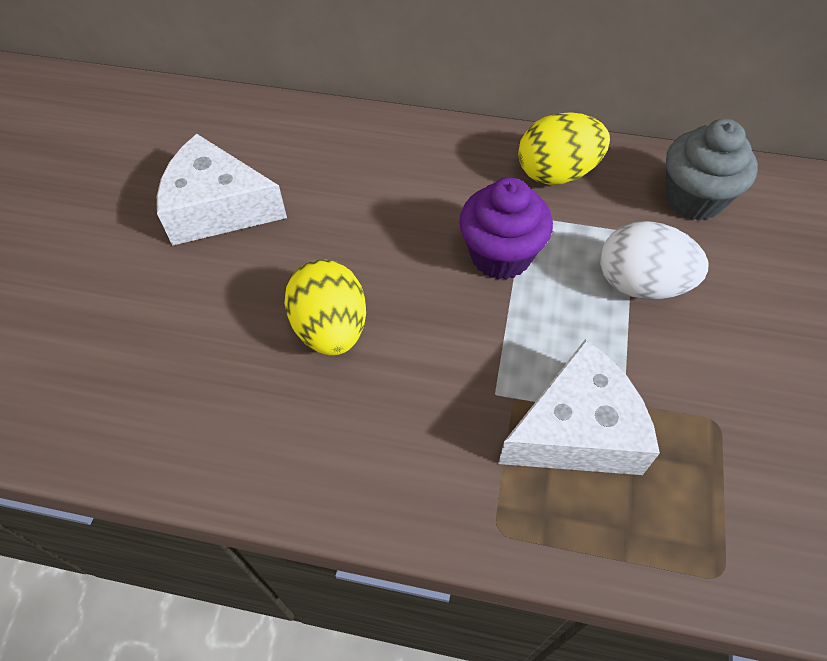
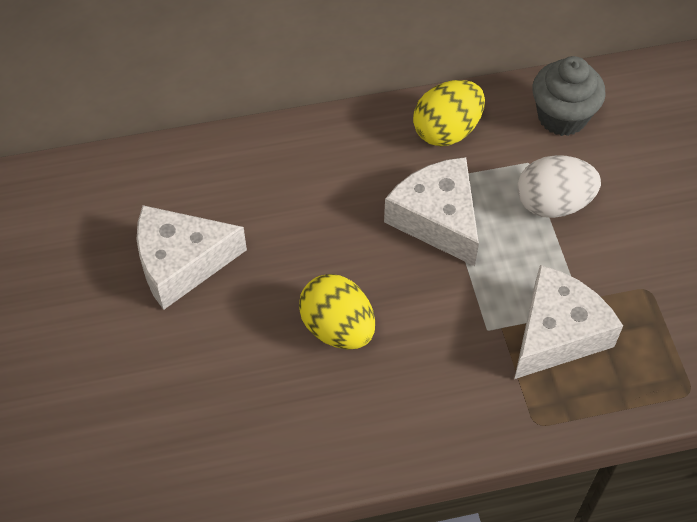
camera: 25 degrees left, 0 degrees up
purple cupcake [459,177,553,280] -> white cheese [384,157,479,266]

